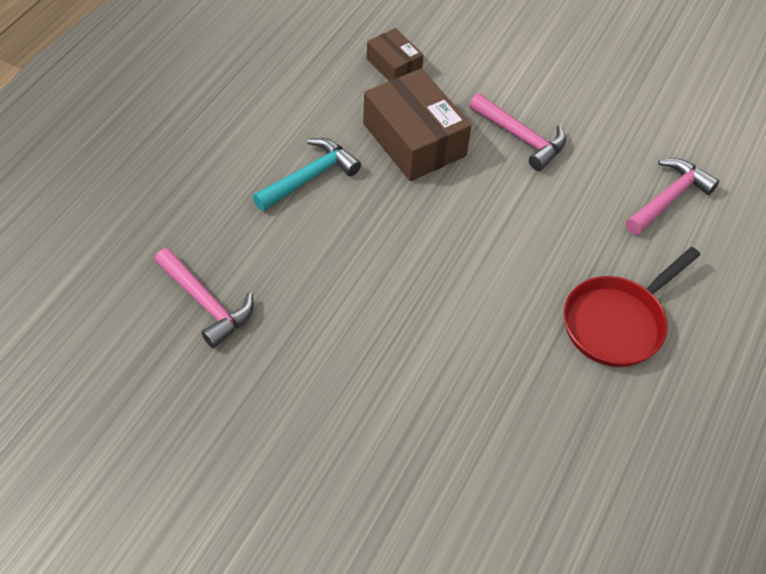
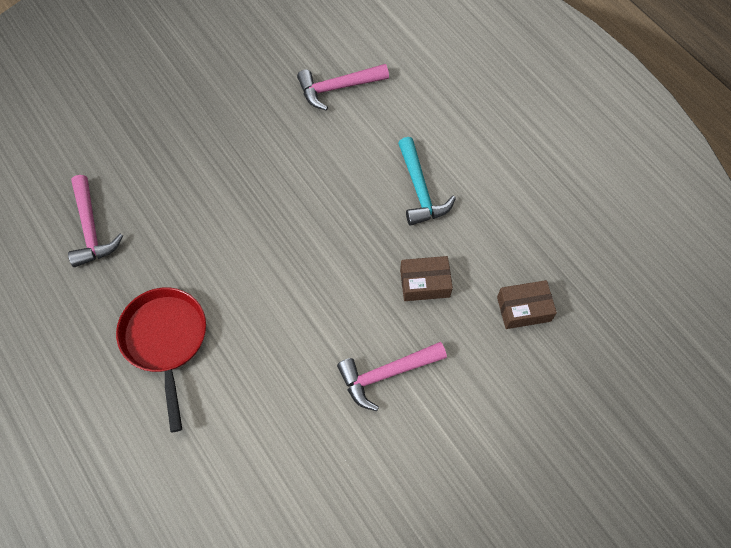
camera: 120 degrees right, 10 degrees up
brown box [363,68,472,181] -> brown box [400,256,453,301], size x0.55
pink hammer [626,158,719,235] -> pink hammer moved to [68,175,123,267]

